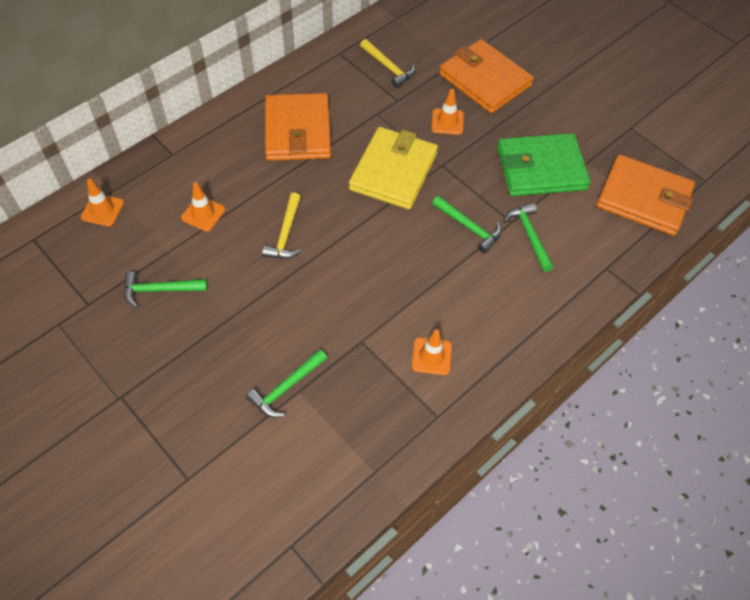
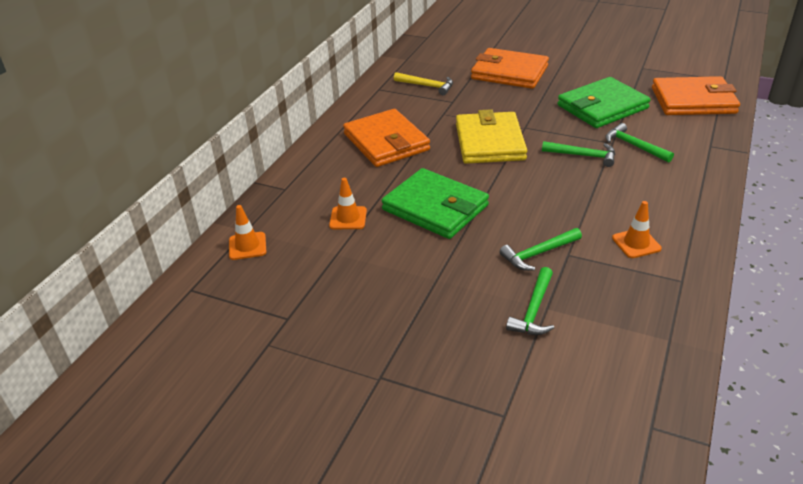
camera: 20 degrees left, 20 degrees down
green hammer [124,272,208,308] -> green hammer moved to [500,228,582,271]
yellow hammer [262,192,302,259] -> green wallet [382,168,489,239]
orange traffic cone [431,89,464,135] -> none

